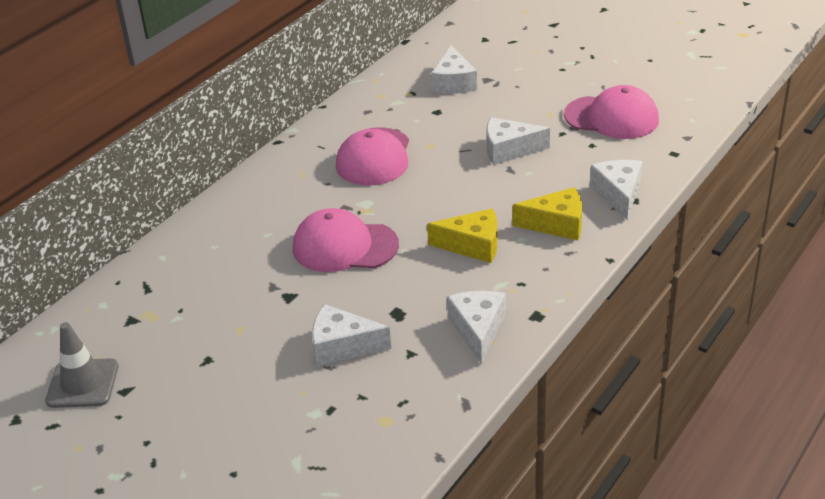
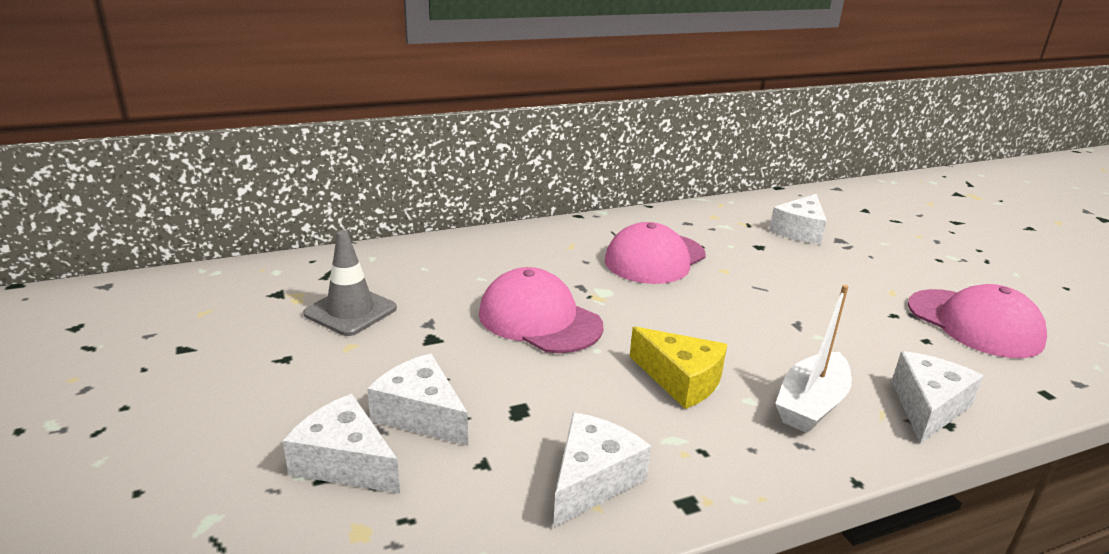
camera: 30 degrees right, 10 degrees down
grey traffic cone [45,322,118,408] -> grey traffic cone moved to [303,230,397,336]
white cheese [487,117,550,165] -> white cheese moved to [283,394,400,493]
yellow cheese [513,187,582,240] -> white boat [775,285,852,433]

